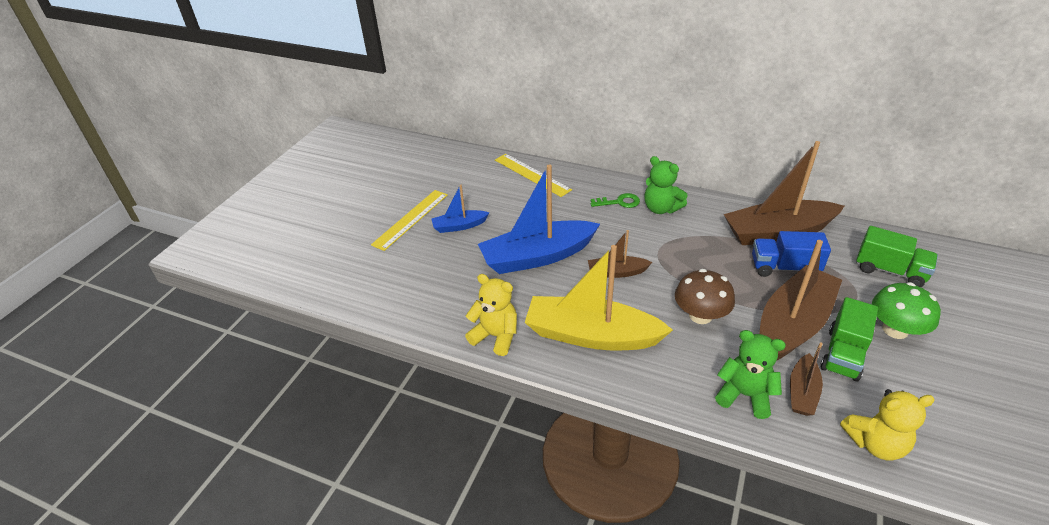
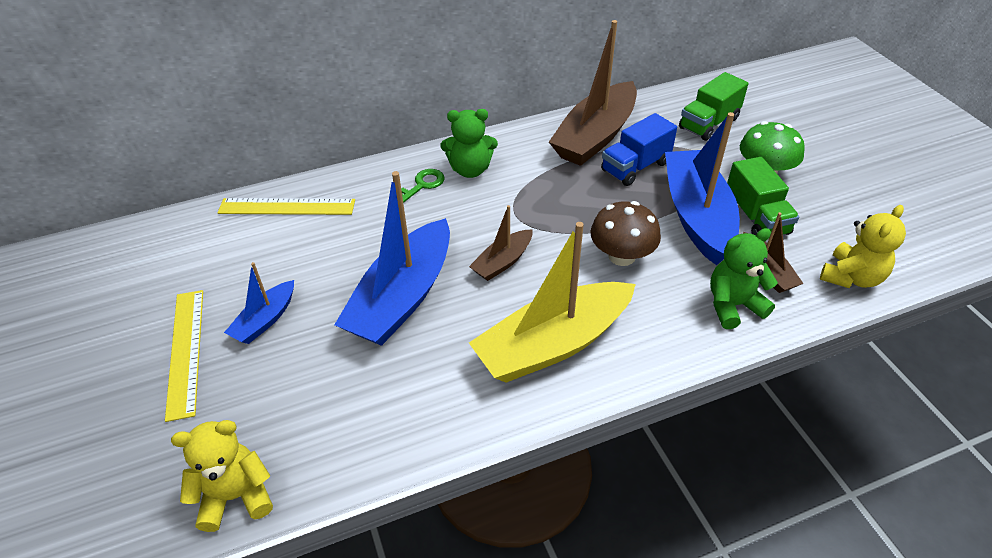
camera: 45 degrees left, 5 degrees up
yellow teddy bear [465,274,517,356] -> yellow teddy bear moved to [171,420,273,532]
brown boat [759,240,842,360] -> blue boat [665,112,740,265]
green truck [856,226,938,287] -> green truck turned 150 degrees clockwise [679,72,748,141]

